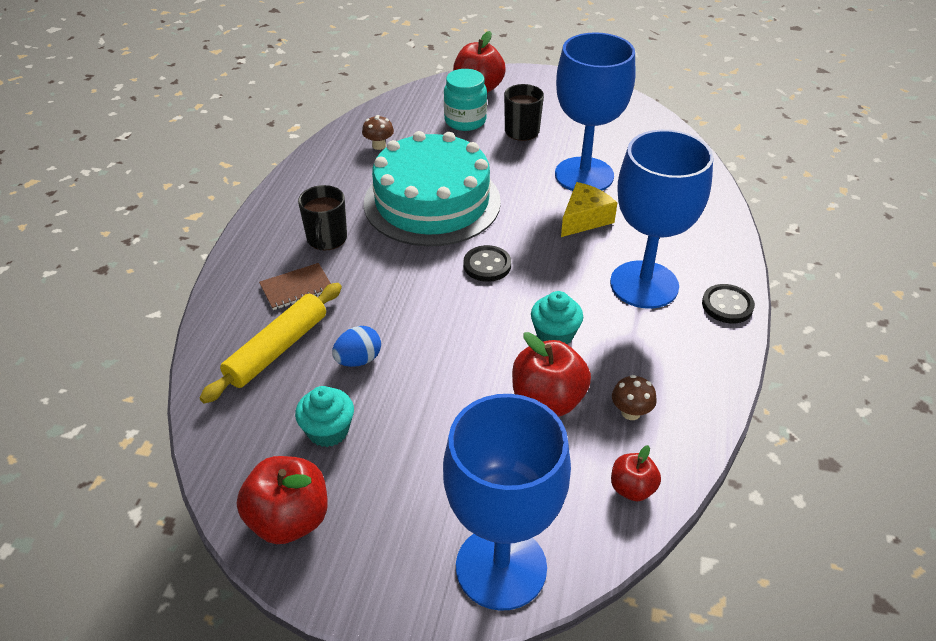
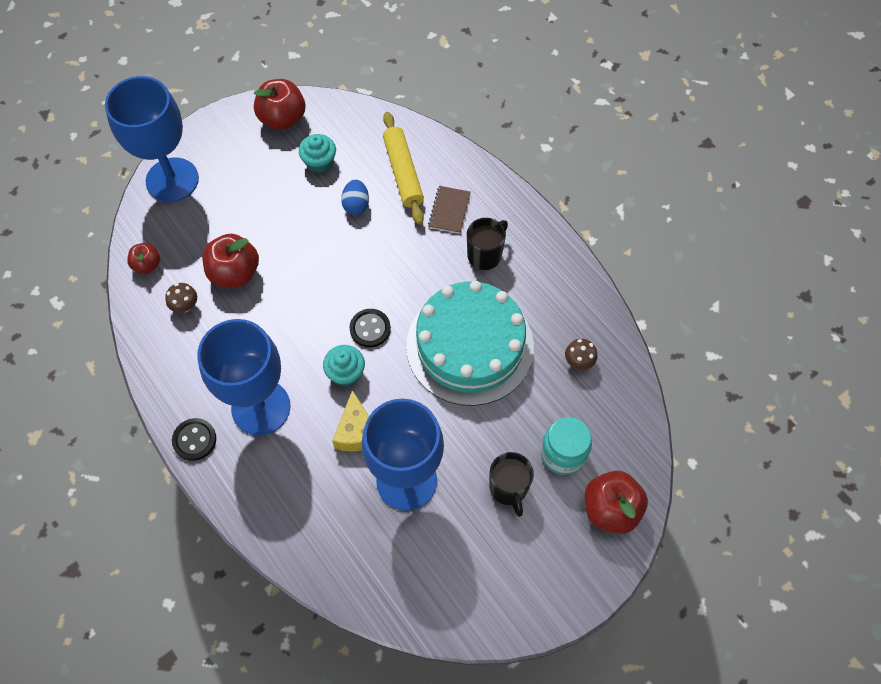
camera: 130 degrees right, 20 degrees up
black mug [298,185,347,250] -> black mug turned 90 degrees clockwise [467,218,508,270]
turquoise cupcake [531,291,583,345] -> turquoise cupcake moved to [323,345,365,386]

